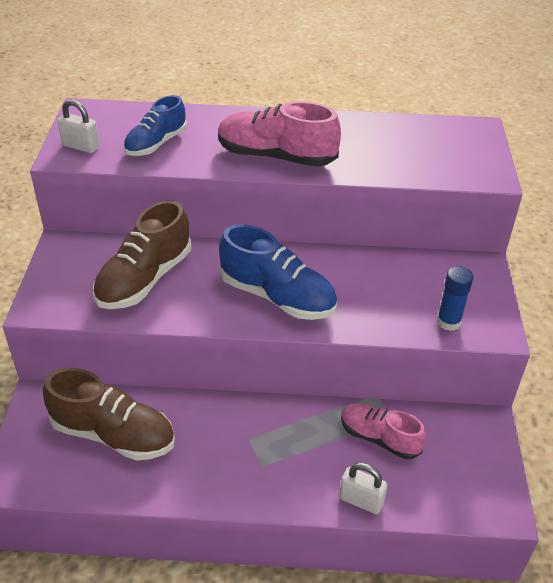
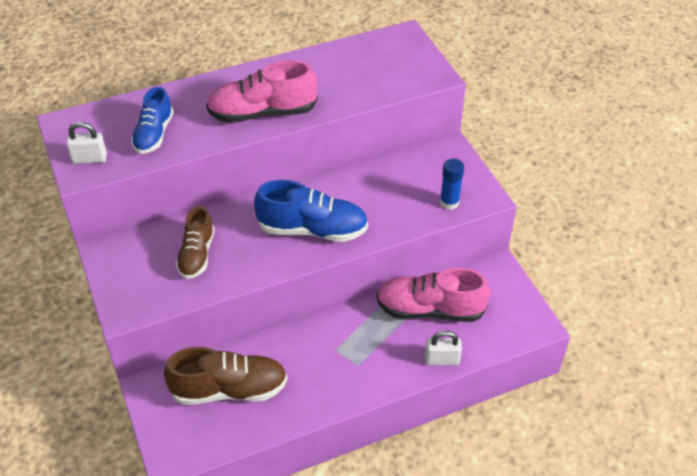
camera: 25 degrees left, 5 degrees up
brown shoe [93,200,191,309] -> brown shoe [176,206,215,279], size x0.65
pink shoe [341,403,426,459] -> pink shoe [376,268,490,322], size x1.53

